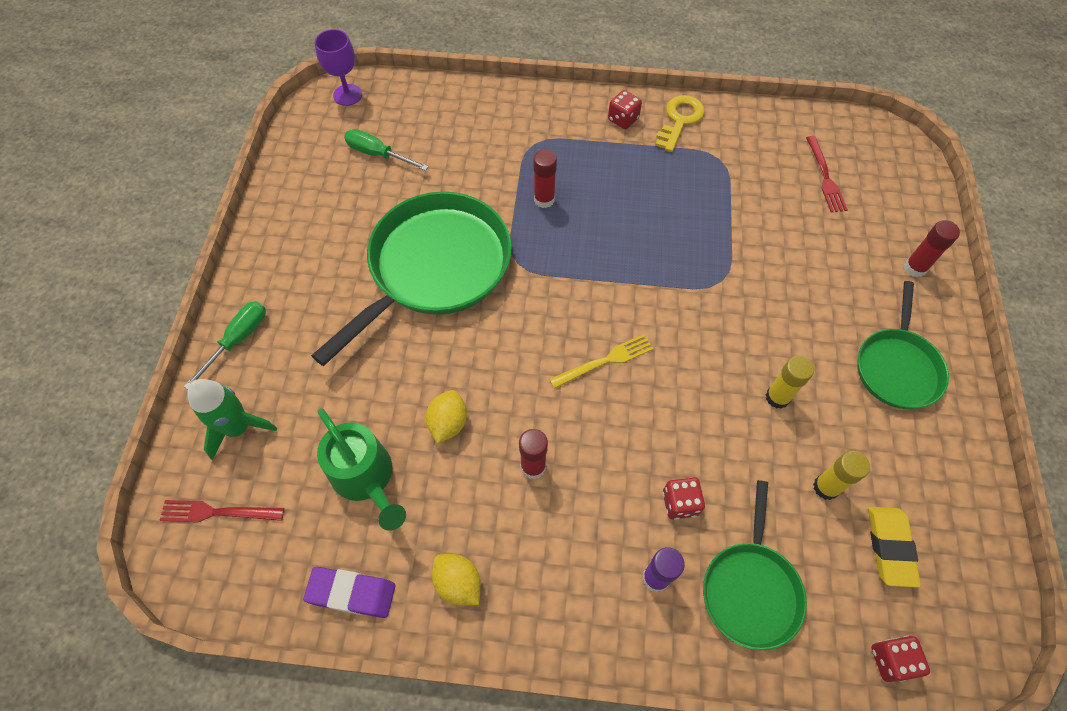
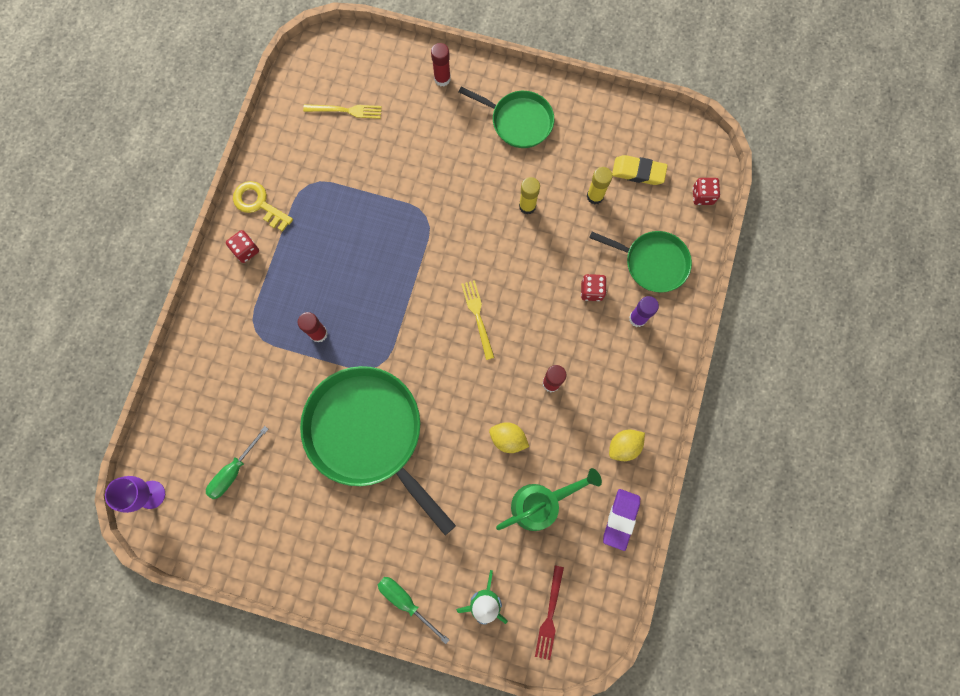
camera: 80 degrees left, 15 degrees up
red fork [806,136,848,212] -> yellow fork [303,104,382,119]

